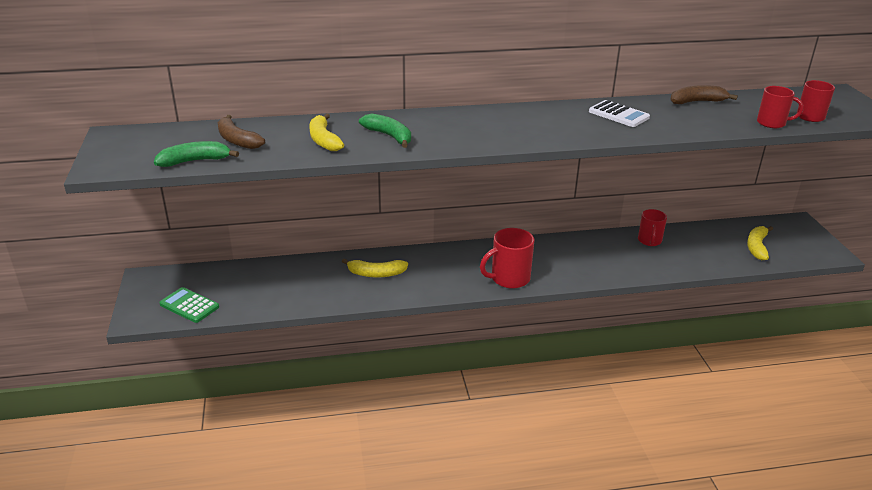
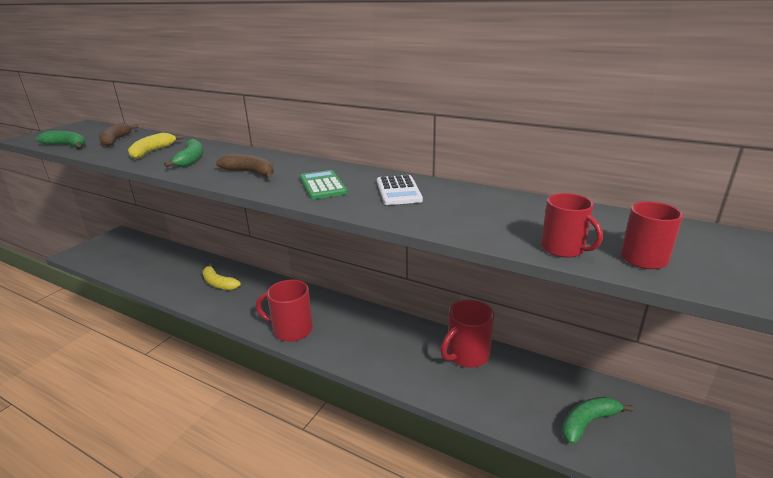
camera: 40 degrees right, 5 degrees down
green calculator [159,287,219,323] -> green calculator moved to [300,170,347,199]
red mug [638,209,667,246] -> red mug [441,300,494,368], size x1.51
brown banana [670,85,738,104] -> brown banana moved to [216,154,274,178]
yellow banana [747,226,773,260] -> green banana [562,397,633,445]

